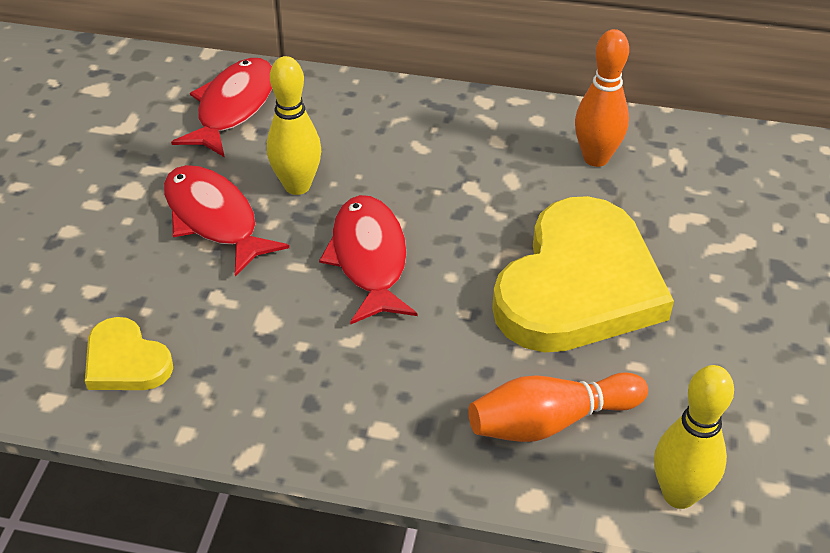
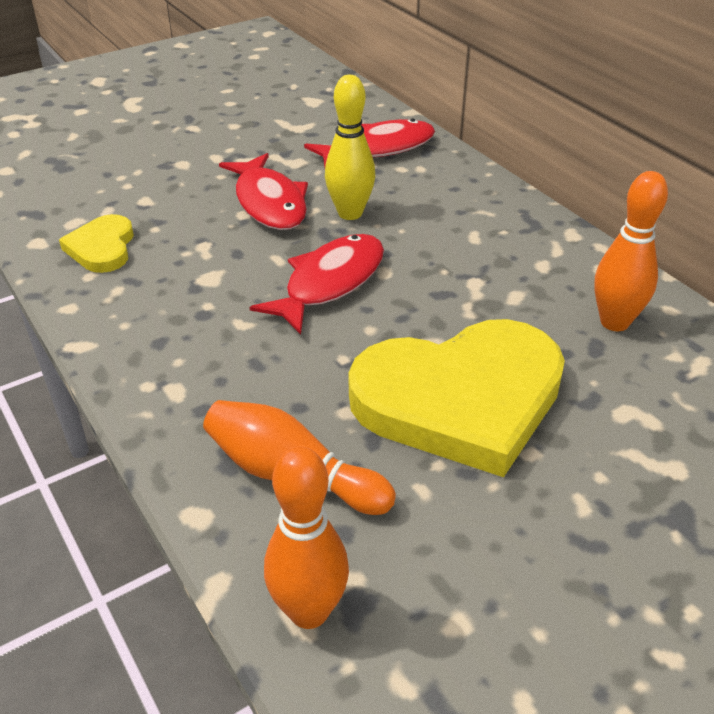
camera: 45 degrees right, 5 degrees down
red fish [164,165,289,277] -> red fish turned 150 degrees clockwise [219,153,308,230]
yellow bowling pin [654,365,734,509] -> orange bowling pin [264,446,349,629]

